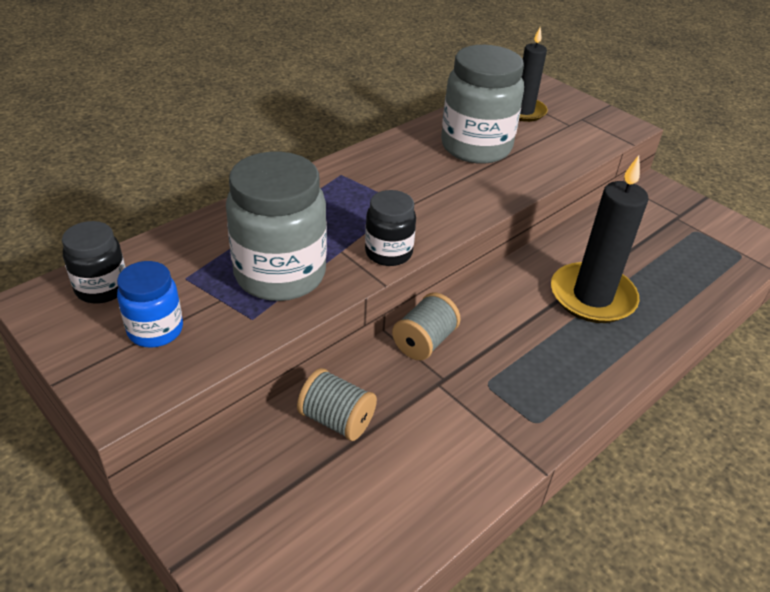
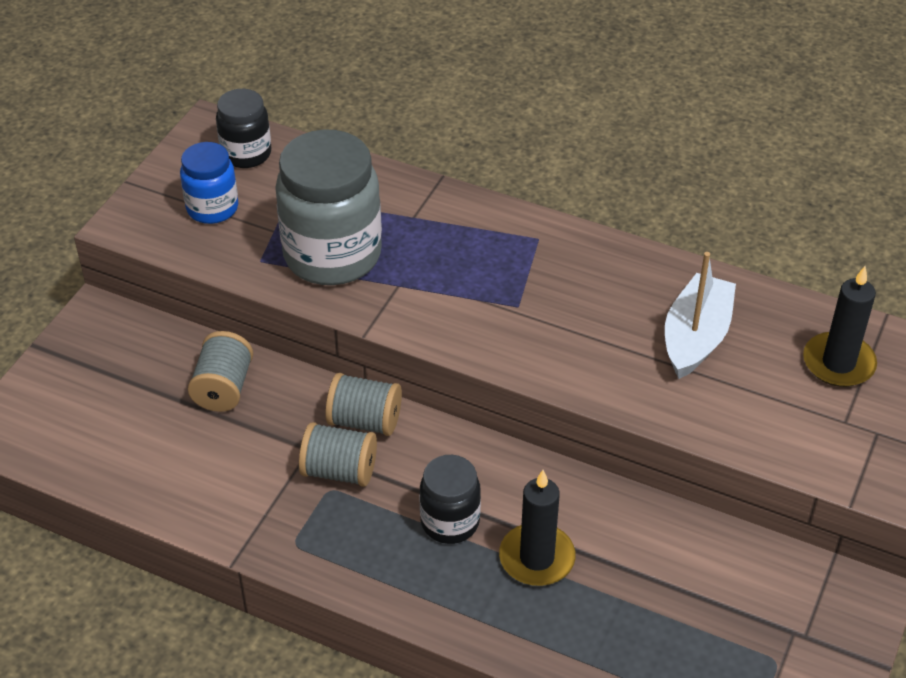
camera: 70 degrees right, 5 degrees up
black jar [365,190,416,266] -> black jar moved to [419,455,481,544]
grey jar [441,45,524,164] -> white boat [665,252,736,379]
black candle [551,155,649,323] -> black candle [499,470,576,586], size x0.65
none -> grey spool [299,422,377,487]

